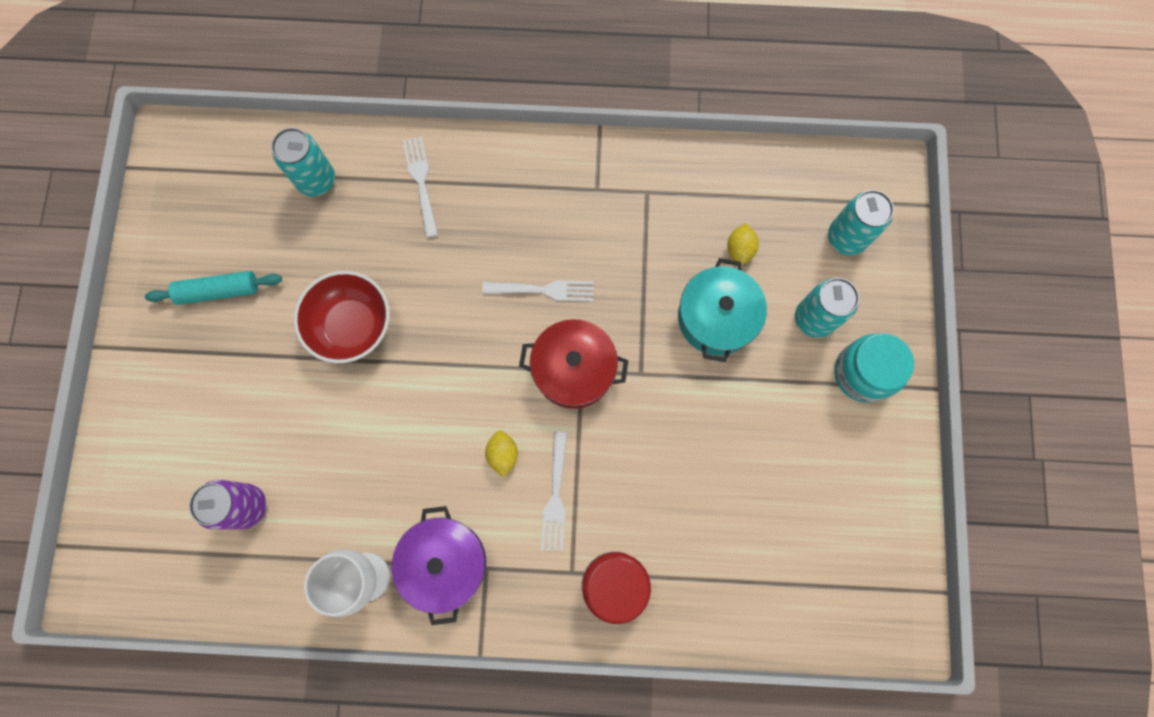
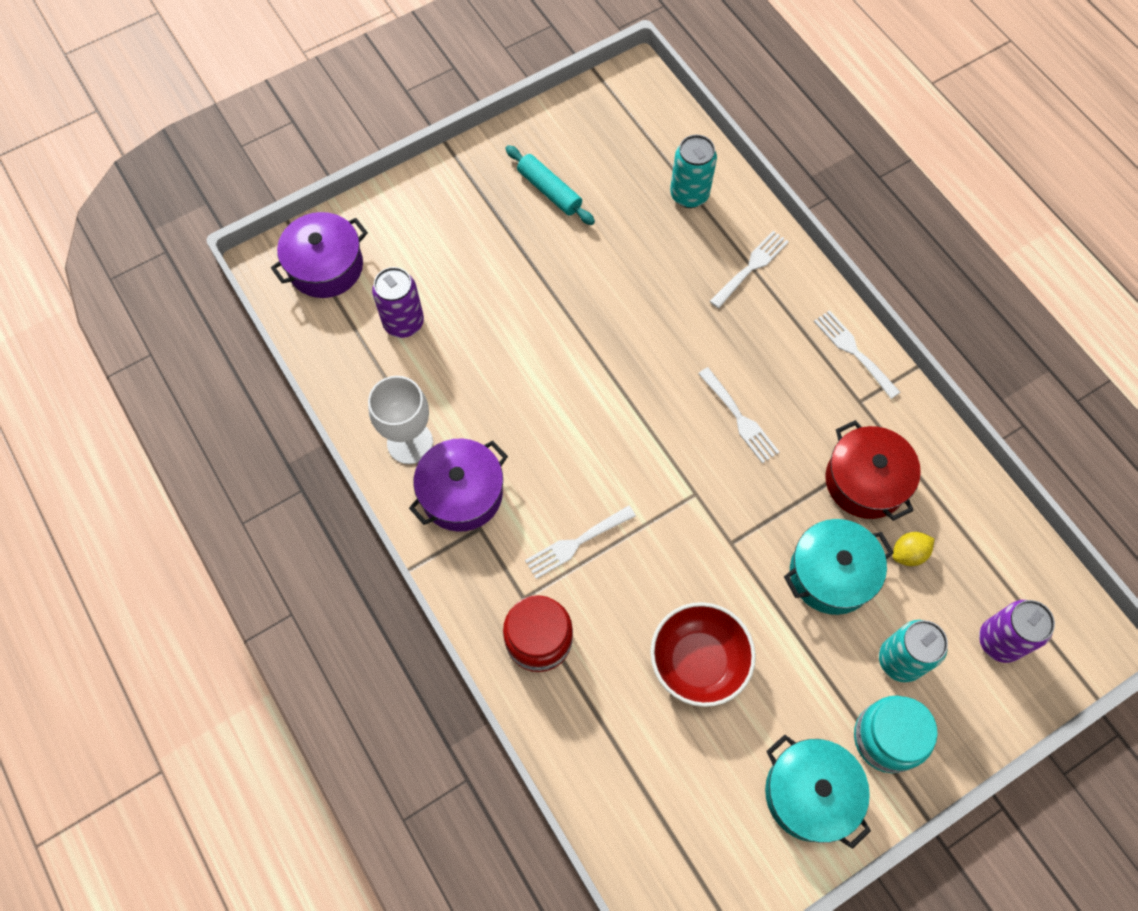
camera: 55 degrees right, 10 degrees down
red bowl [294,271,390,363] -> red bowl moved to [650,602,756,707]
yellow lemon [485,430,518,477] -> none
red pot [519,319,629,409] -> red pot moved to [825,420,921,521]
turquoise can [828,190,894,255] -> purple can [979,600,1055,663]
none -> purple pot [271,212,368,298]
none -> turquoise pot [765,735,871,849]
none -> white fork [814,310,900,399]

